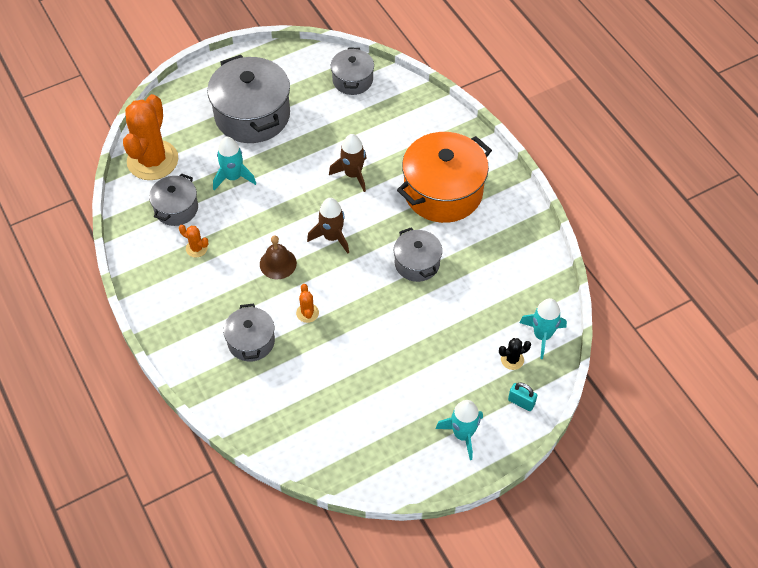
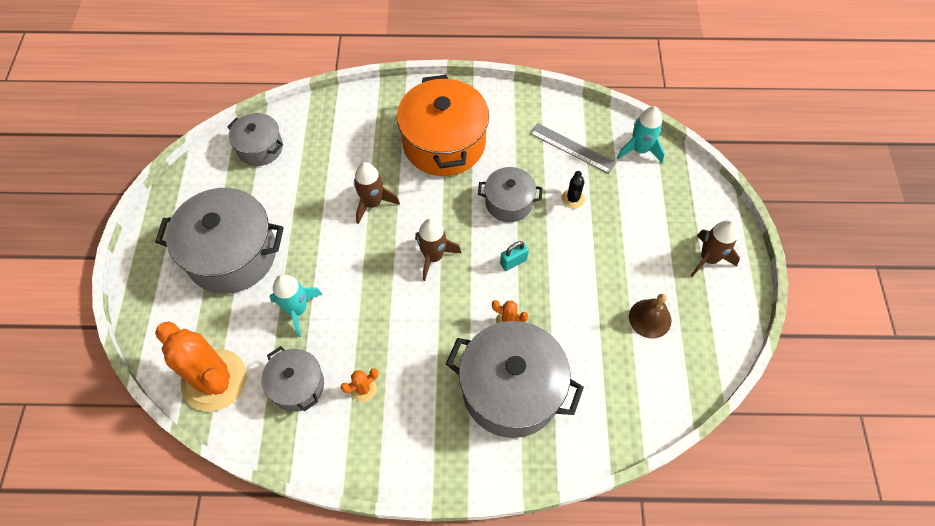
camera: 60 degrees left, 5 degrees up
grey pot [223,304,275,362] -> grey pot [446,321,584,438], size x1.82
brown bell [260,235,297,279] -> brown bell moved to [629,294,671,338]
turquoise rocket [436,400,483,460] -> brown rocket [690,220,740,277]
black cactus [499,338,531,370] -> black cactus moved to [562,171,585,208]
turquoise padlock [508,382,537,411] -> turquoise padlock moved to [500,241,529,271]
none -> grey ruler [530,123,616,174]

